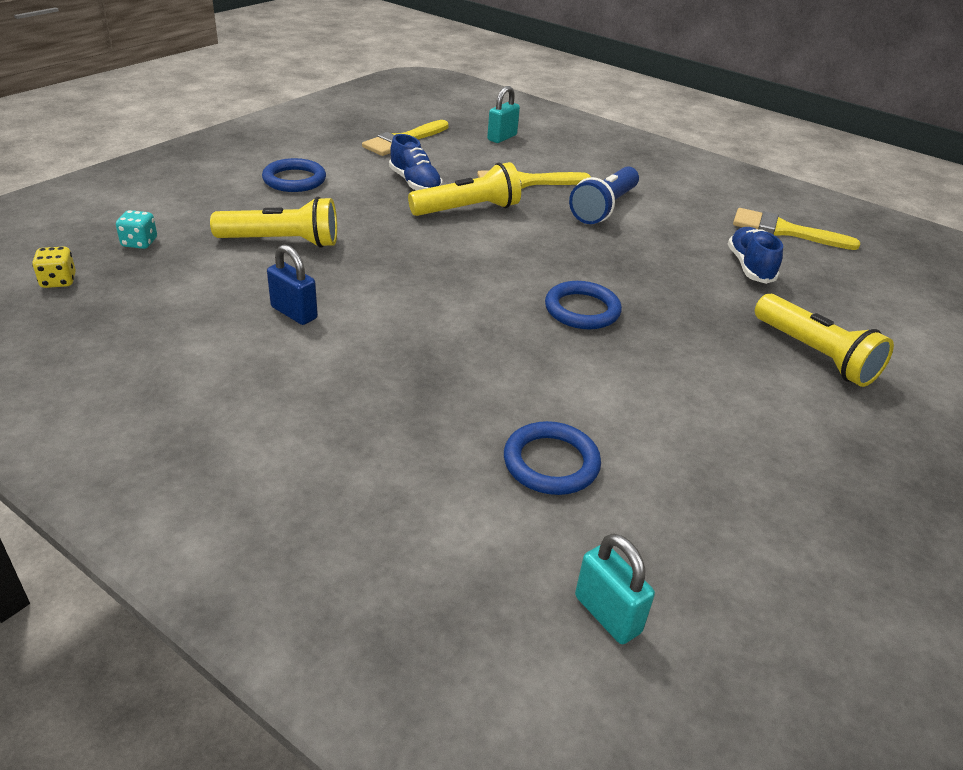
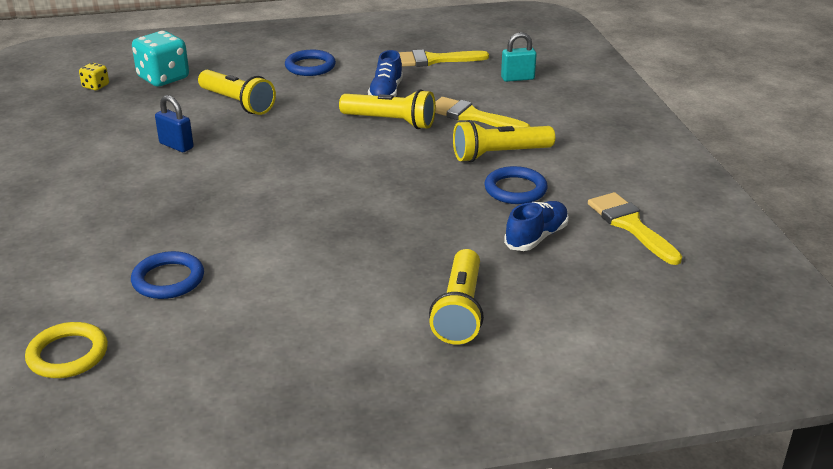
camera: 45 degrees right, 5 degrees down
turquoise dice [116,210,157,249] -> turquoise dice [132,31,189,87], size x2.01
blue padlock [267,244,318,325] -> blue padlock turned 45 degrees counterclockwise [155,95,194,152]
blue ring [545,281,622,329] -> blue ring moved to [484,166,548,204]
blue flashlight [569,166,639,224] -> yellow flashlight [453,120,555,162]
turquoise padlock [575,533,655,644] -> yellow ring [25,322,108,378]

